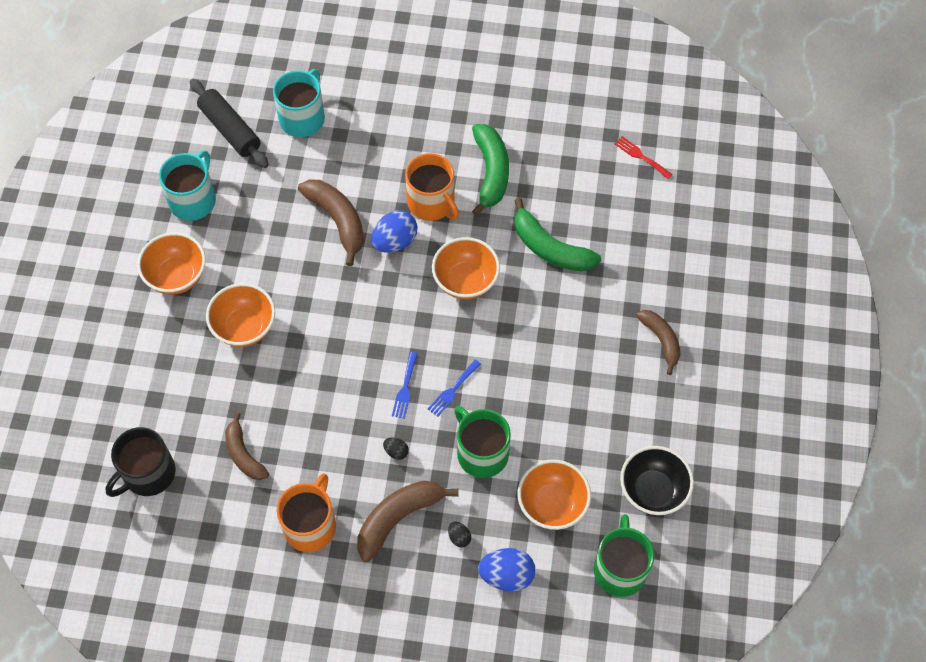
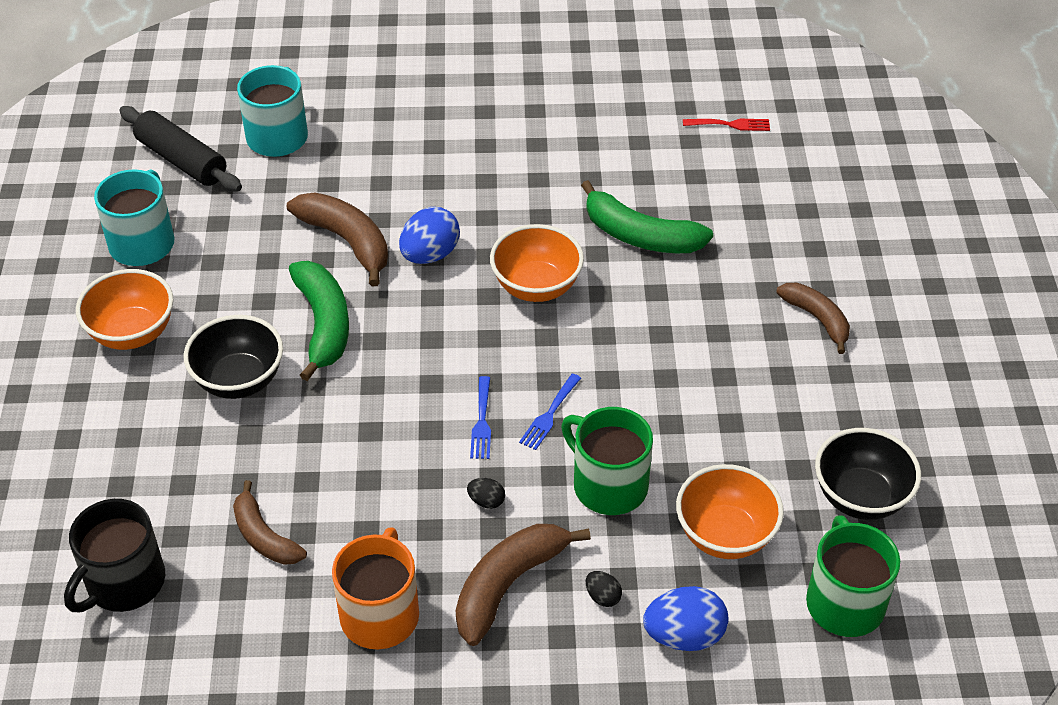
camera: 10 degrees left, 15 degrees down
orange bowl [206,283,275,347] -> black bowl [184,315,283,399]
orange mug [405,153,459,221] -> none
green banana [472,124,509,216] -> green banana moved to [289,261,349,381]
red fork [615,136,673,179] -> red fork turned 150 degrees clockwise [683,119,770,131]

